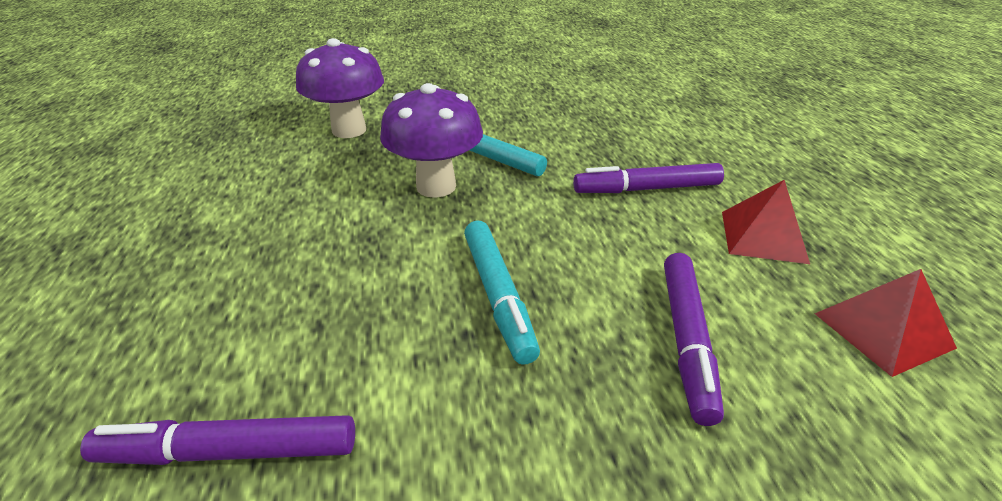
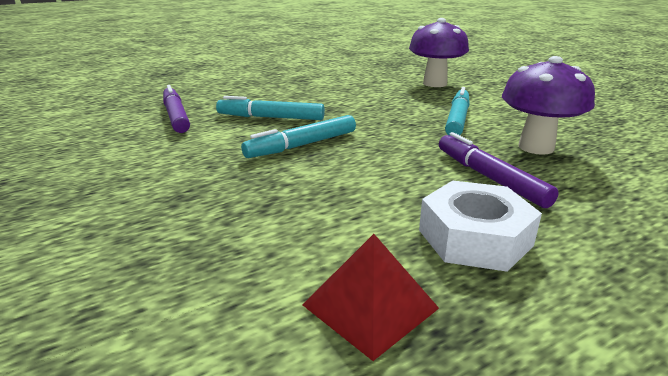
camera: 70 degrees right, 10 degrees down
purple mushroom [380,83,483,198] -> purple mushroom moved to [502,56,595,155]
purple marker [664,253,724,426] -> none
red pyramid [722,180,810,264] -> white nut [419,180,542,272]
none -> turquoise marker [216,96,325,120]

